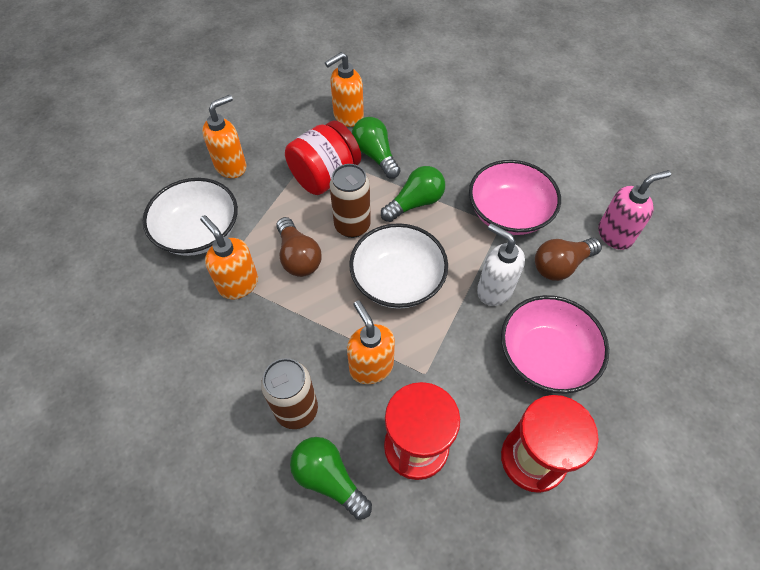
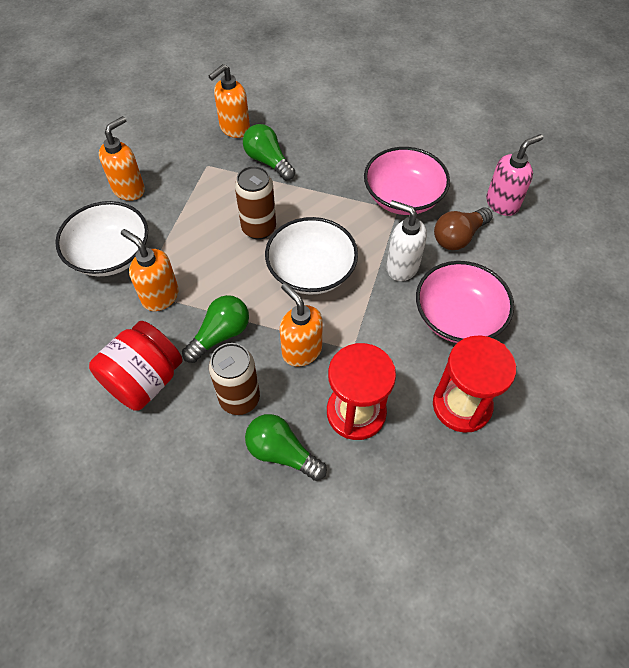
camera: 10 degrees left, 0 degrees up
brown light bulb [276,217,322,277] -> none
red jar [285,120,361,195] -> red jar moved to [89,321,182,411]
green light bulb [381,166,445,222] -> green light bulb moved to [182,295,249,363]

